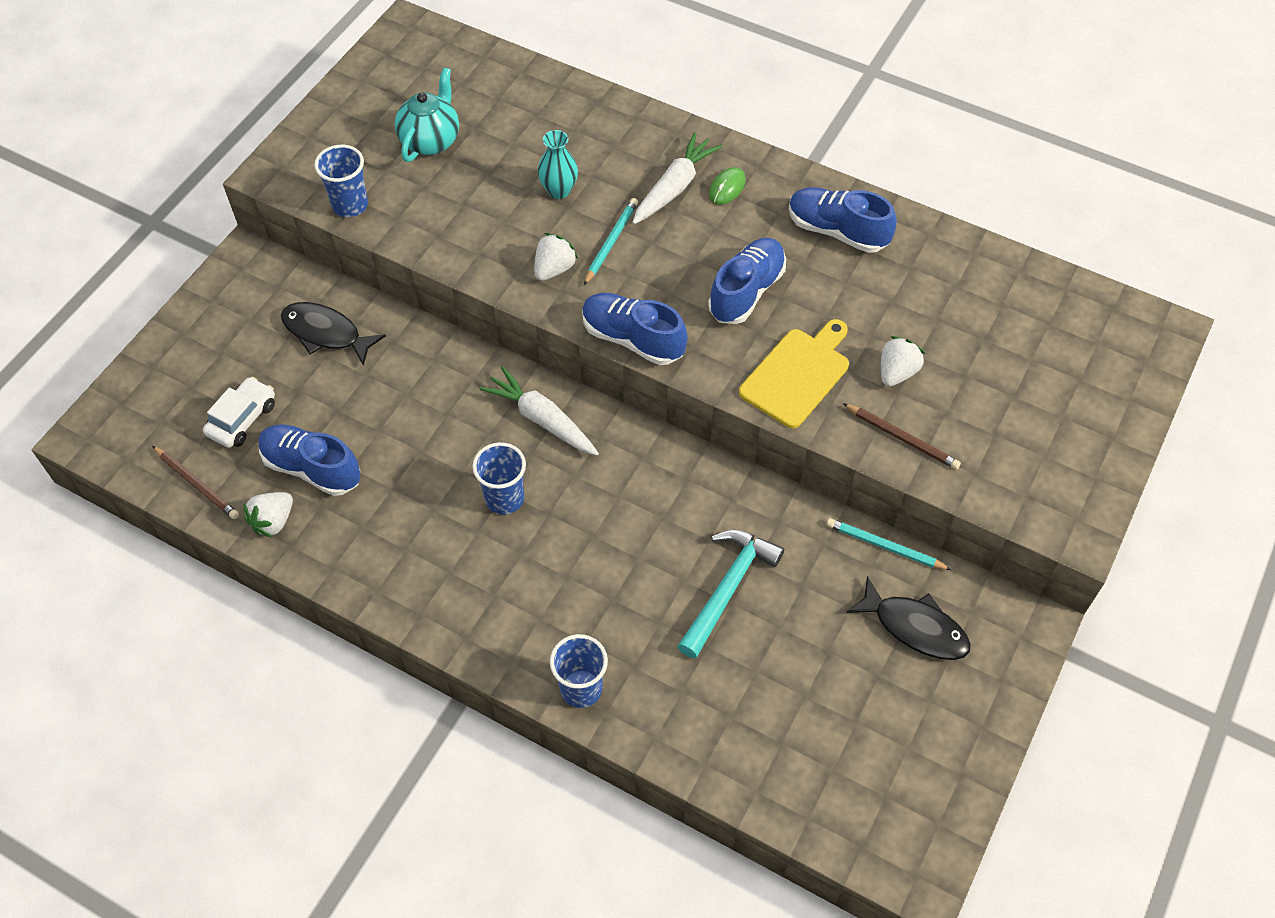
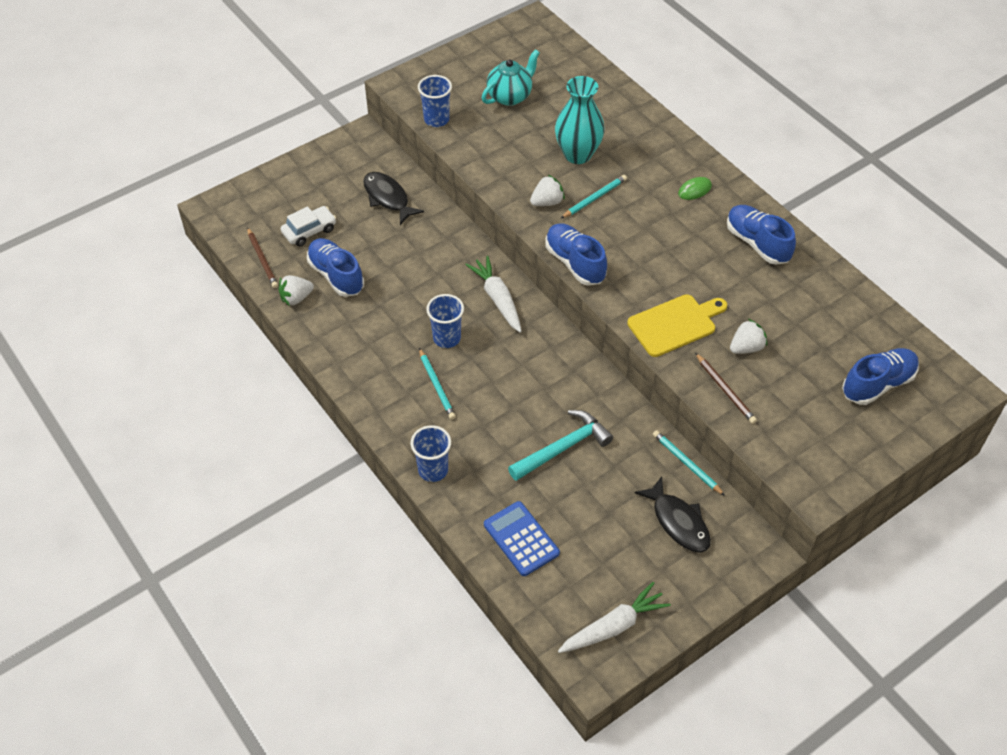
camera: 25 degrees right, 5 degrees down
turquoise vase [538,130,578,199] -> turquoise vase [555,76,605,164], size x1.68
white carrot [632,132,722,224] -> white carrot moved to [558,582,671,653]
blue shoe [708,238,786,324] -> blue shoe moved to [842,348,919,405]
none -> turquoise pencil [419,348,456,420]
none -> blue calculator [484,501,560,576]

